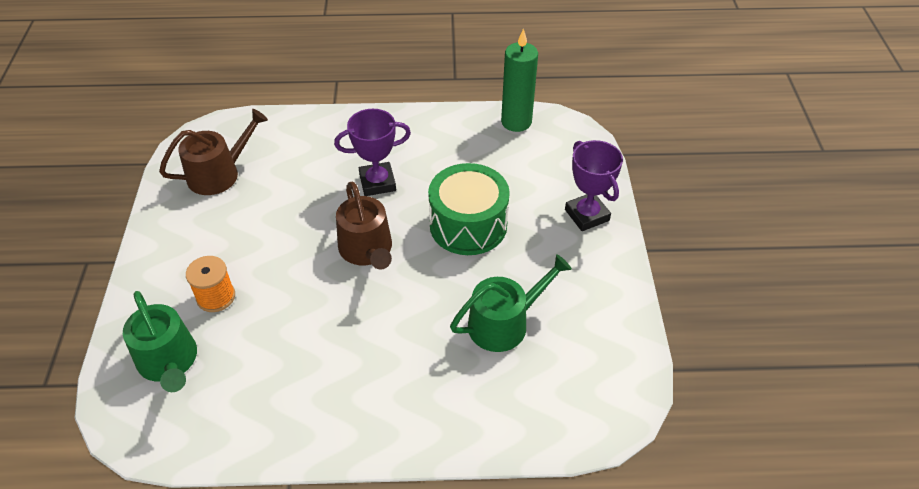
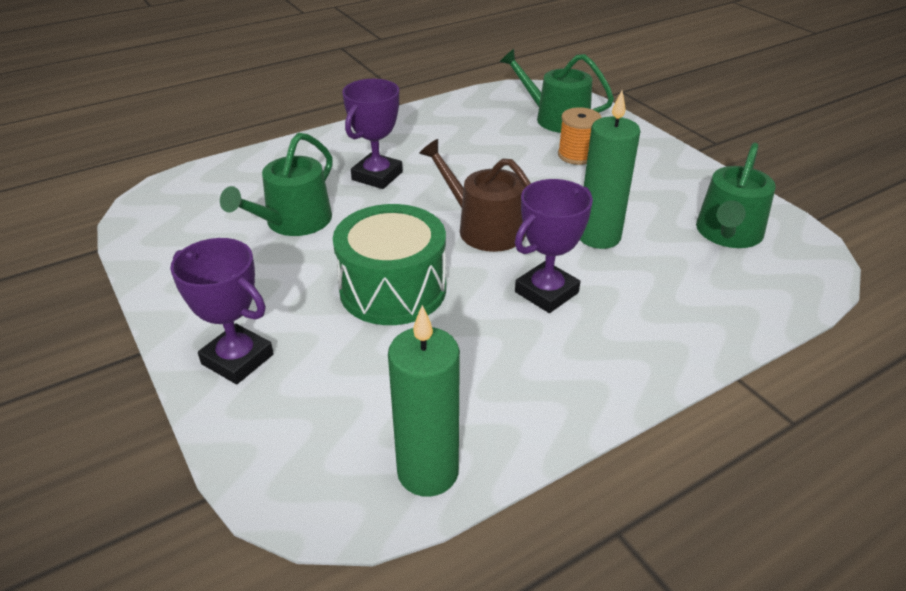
camera: 150 degrees right, 10 degrees down
brown watering can [159,109,268,195] -> green watering can [696,143,776,248]
none -> purple trophy [342,79,403,189]
none -> green candle [580,90,640,249]

